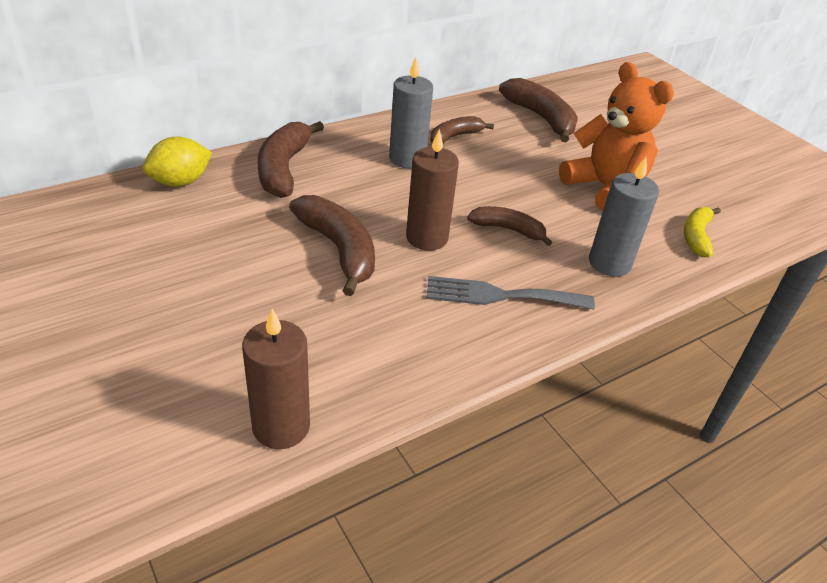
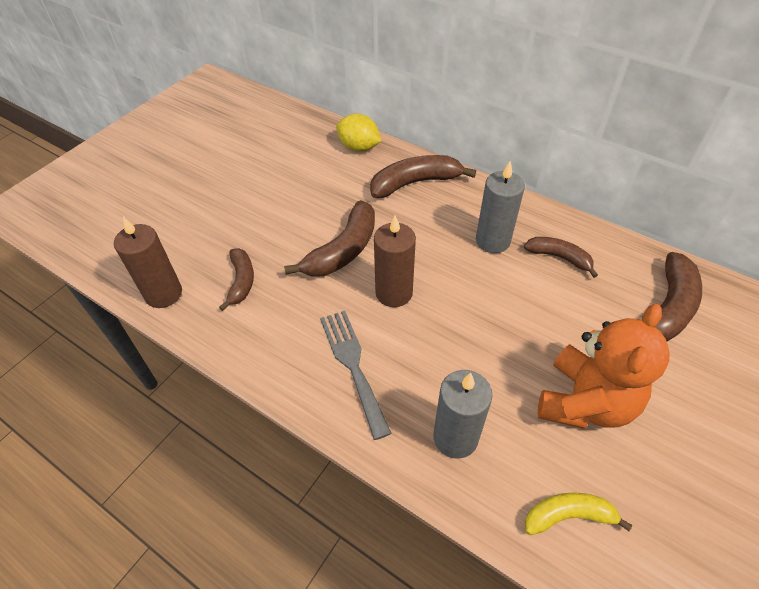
camera: 70 degrees right, 10 degrees up
brown banana [467,206,552,246] -> brown banana moved to [219,248,254,311]

